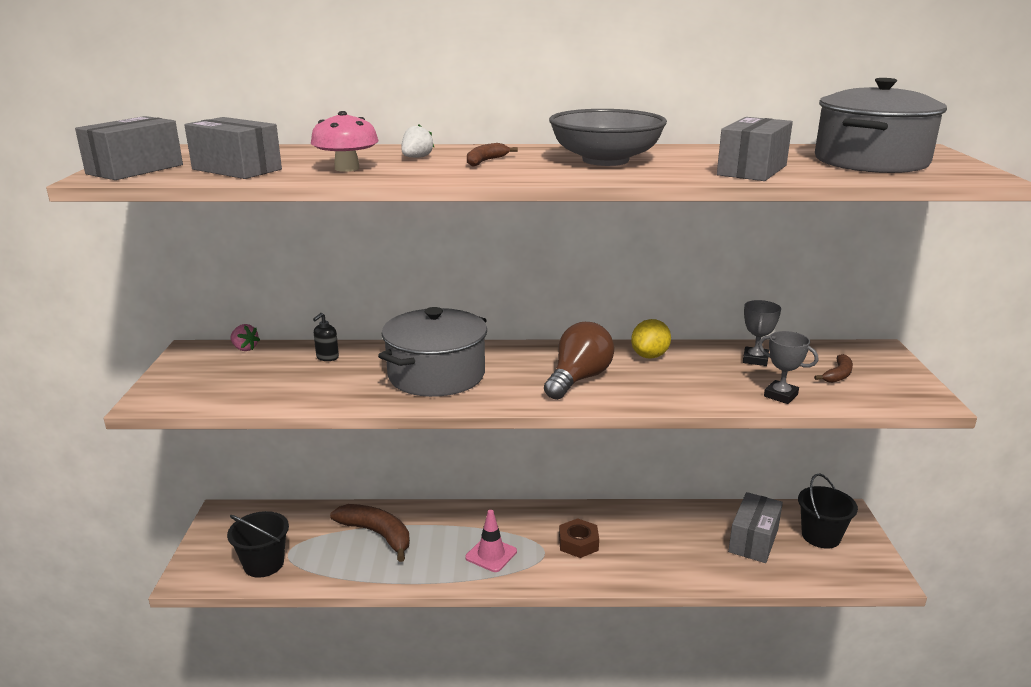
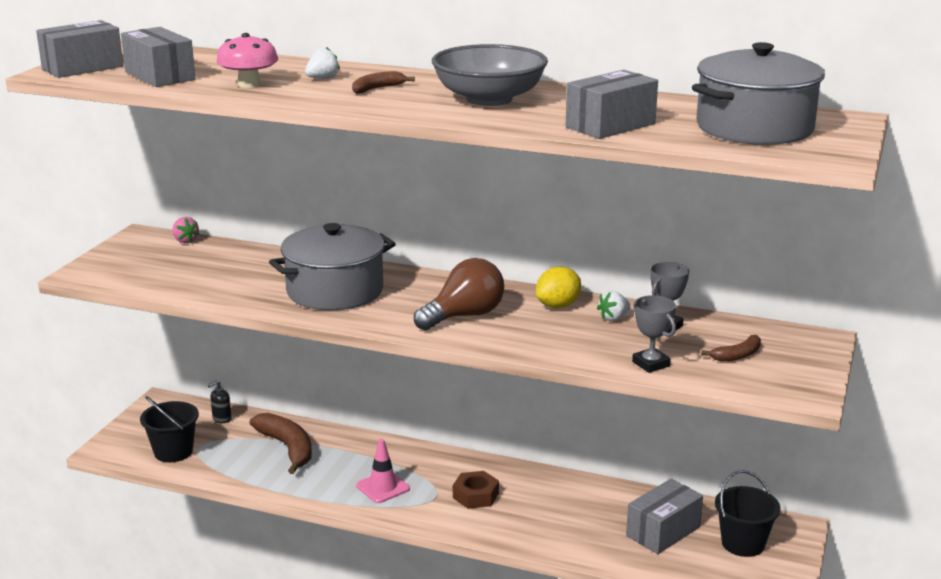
camera: 20 degrees right, 0 degrees up
black soap dispenser [313,313,339,361] -> black soap dispenser moved to [208,380,231,423]
none -> white strawberry [597,291,630,321]

